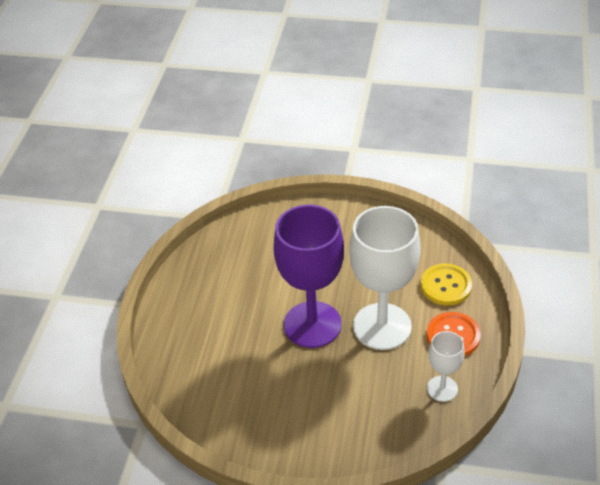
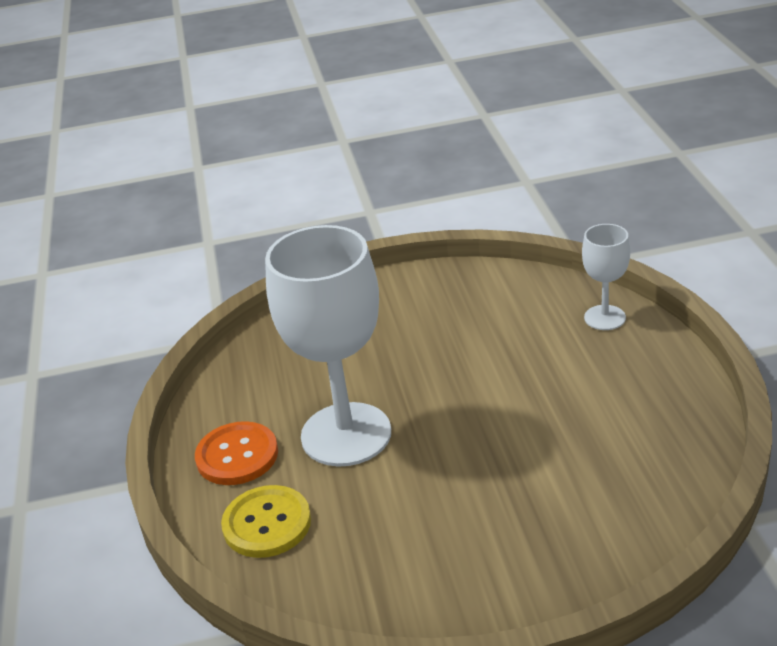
camera: 160 degrees right, 10 degrees down
purple goblet [273,205,344,348] -> none
white goblet [427,331,465,402] -> white goblet moved to [582,224,630,330]

